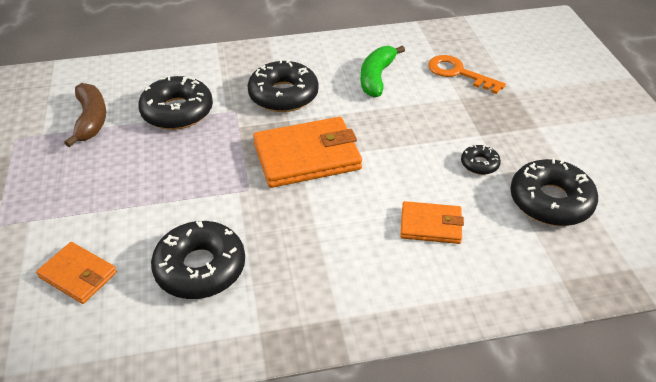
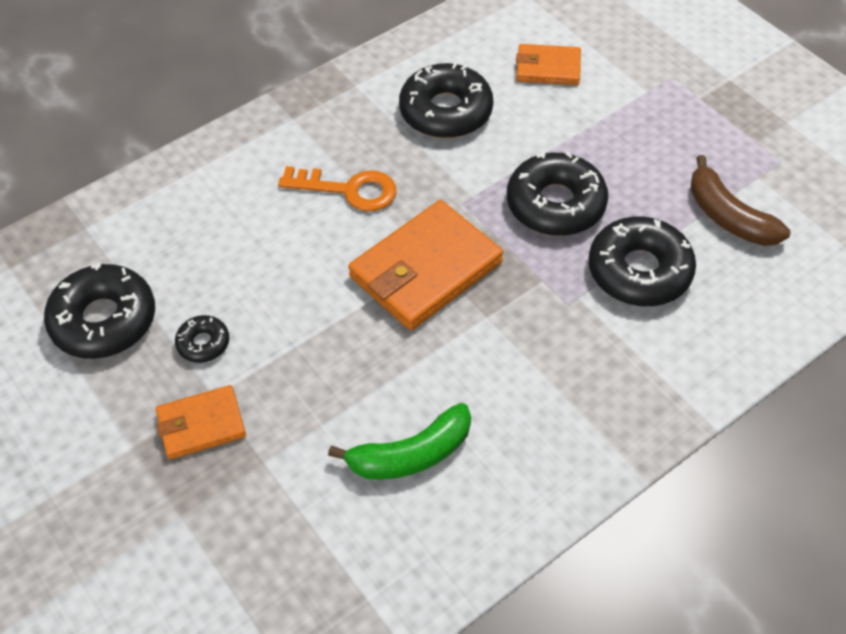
camera: 155 degrees right, 10 degrees up
black donut [248,59,319,112] -> black donut moved to [507,152,608,236]
green banana [360,45,405,97] -> green banana turned 75 degrees clockwise [328,403,471,480]
orange wallet [400,201,464,244] -> orange wallet moved to [156,385,246,460]
orange key [428,55,506,94] -> orange key moved to [278,166,396,211]

